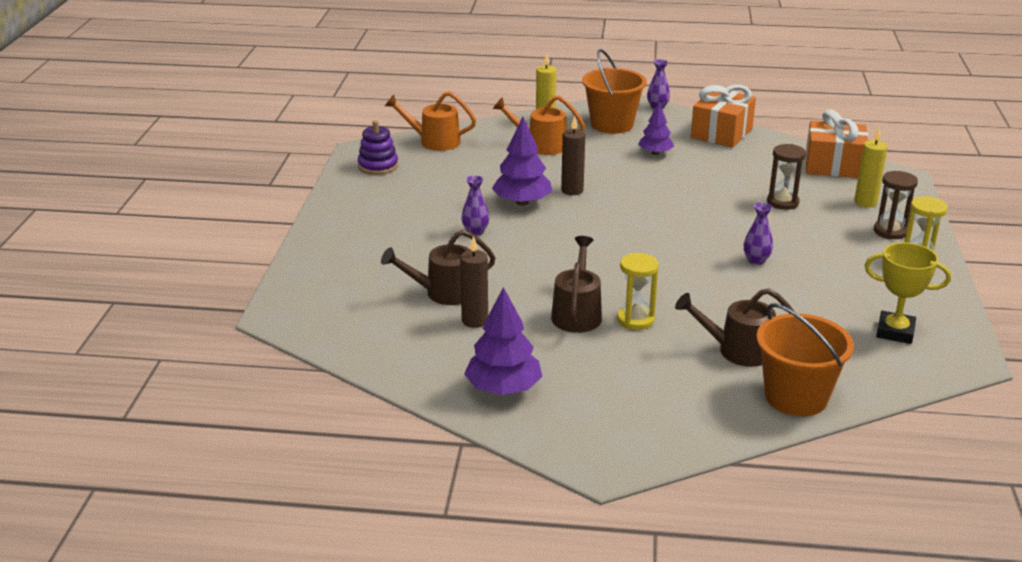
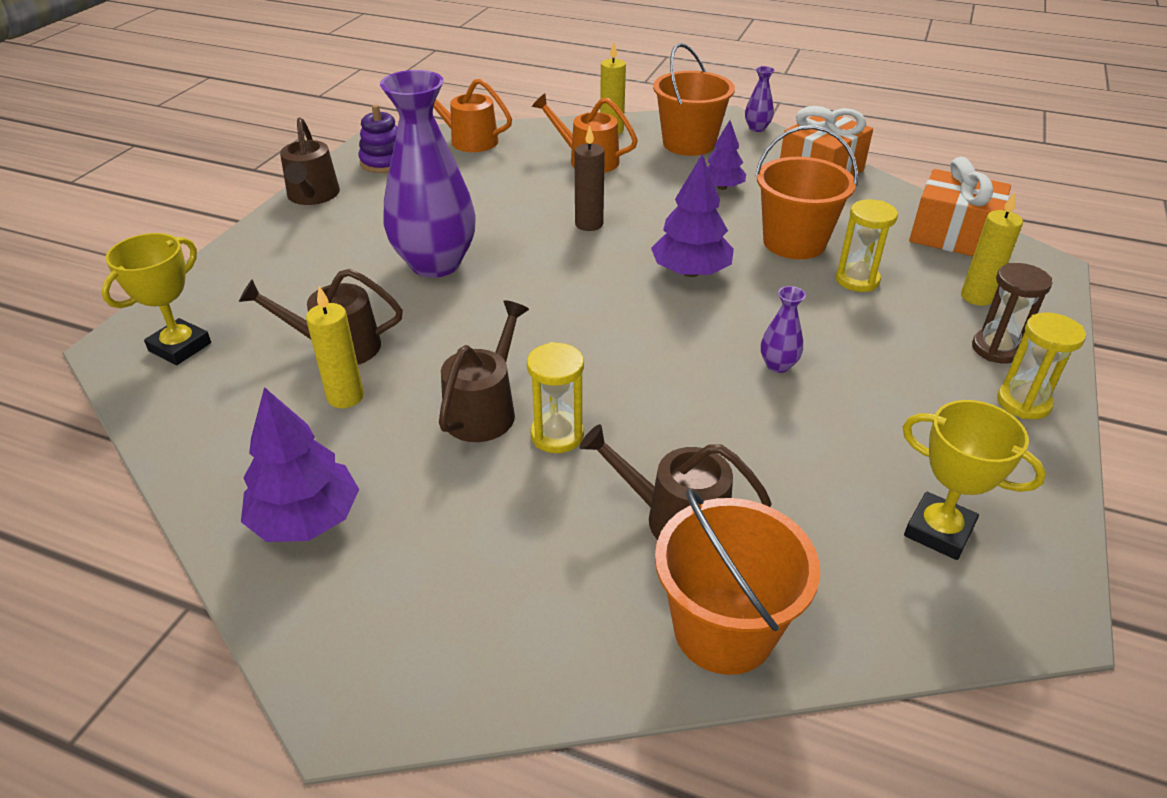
camera: 15 degrees right, 10 degrees up
brown candle [460,236,488,328] -> yellow candle [306,286,364,408]
purple vase [462,176,489,236] -> purple vase [380,70,476,278], size x2.47
purple tree [492,117,552,206] -> purple tree moved to [651,154,734,277]
brown hourglass [767,144,806,210] -> yellow hourglass [836,199,898,292]
none -> yellow trophy [101,233,211,365]
none -> brown watering can [280,118,340,205]
none -> orange bucket [755,125,858,259]

